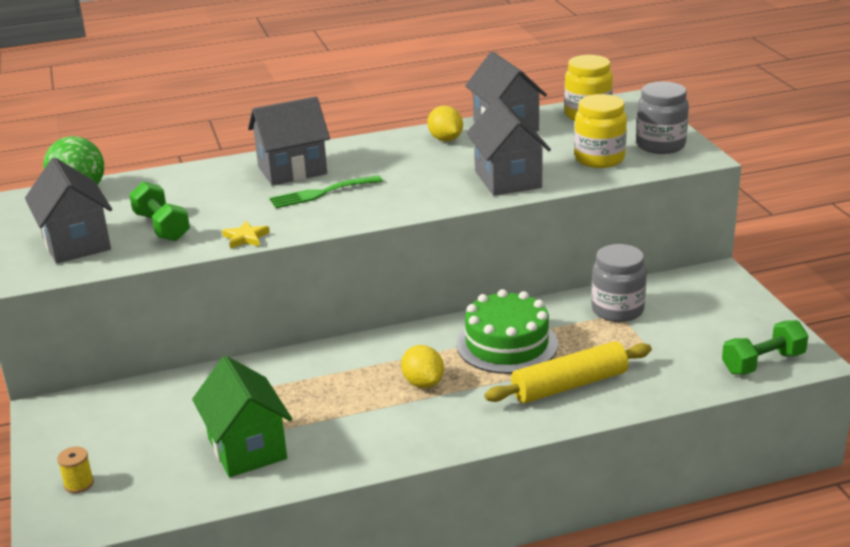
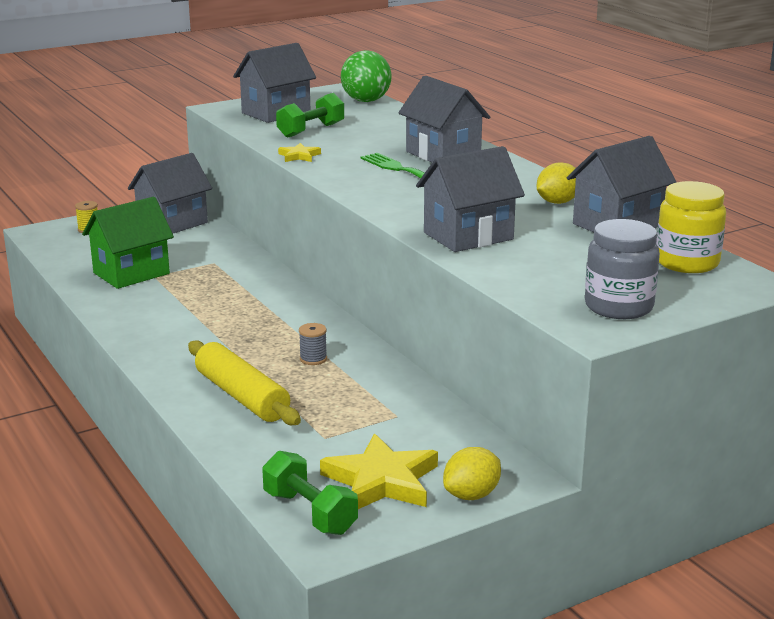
camera: 75 degrees right, 5 degrees down
yellow lemon [401,345,444,388] -> yellow lemon moved to [443,447,501,500]
green cake [456,289,558,374] -> grey spool [299,323,327,365]
yellow jar [574,94,627,168] -> none
grey jar [591,244,647,322] -> none
none -> grey house [128,153,212,233]
none -> yellow star [320,434,438,509]

